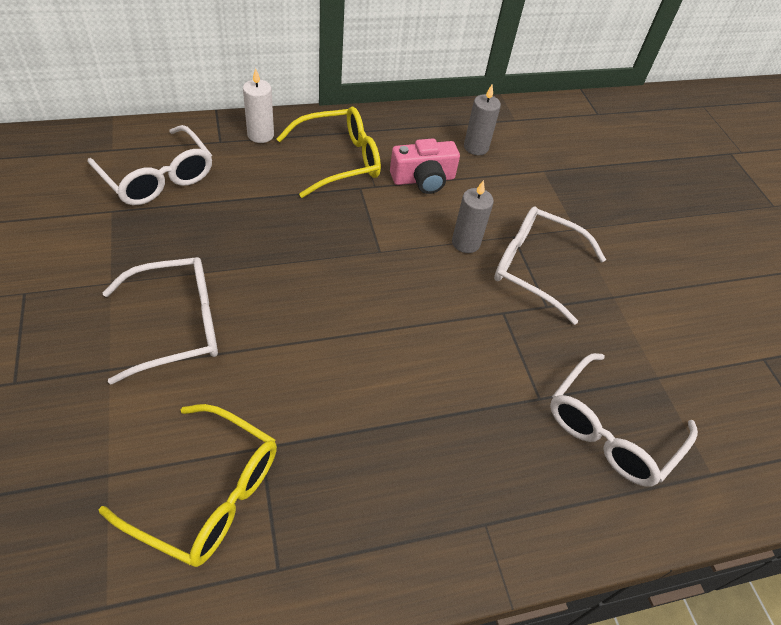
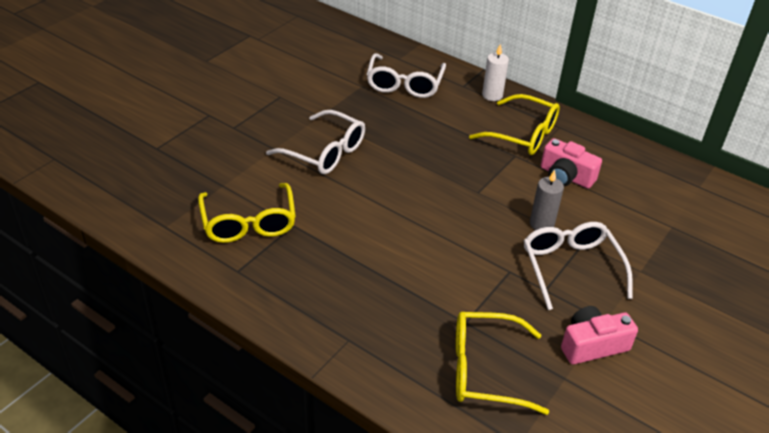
camera: 55 degrees right, 10 degrees down
grey candle [464,85,501,155] -> none
white glasses [550,353,698,487] -> yellow glasses [456,312,549,415]
none -> pink camera [561,306,638,364]

